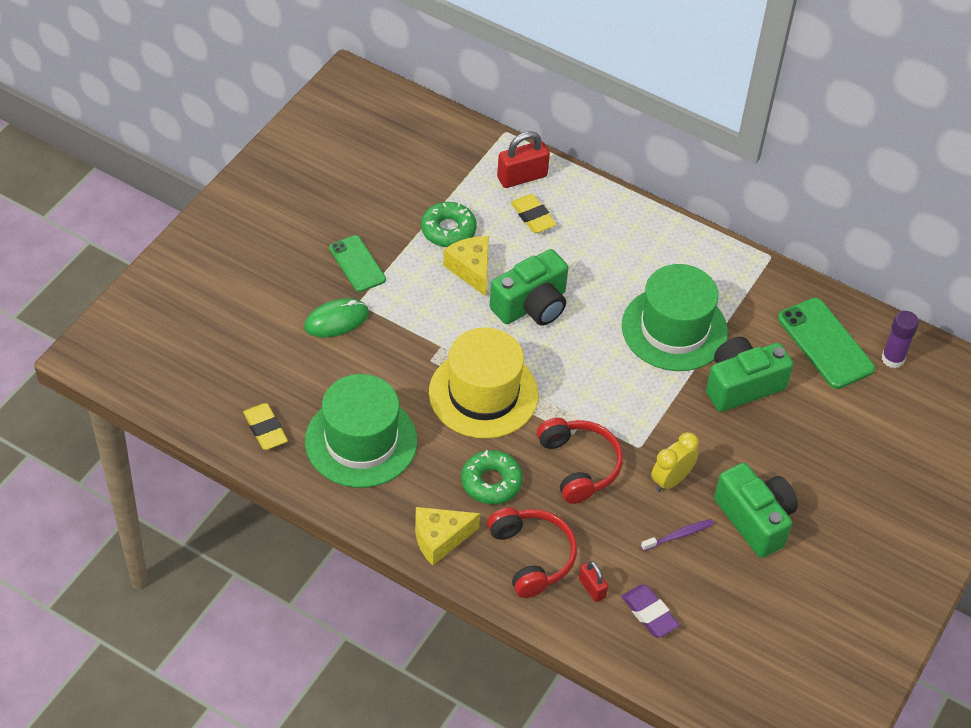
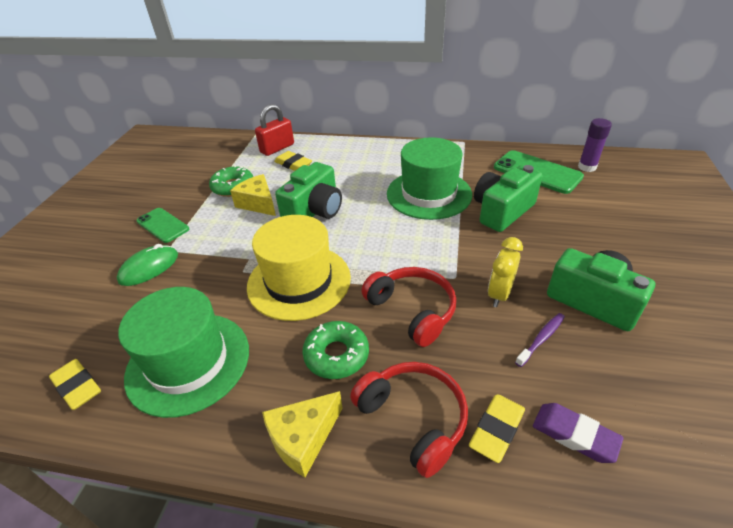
camera: 15 degrees left, 10 degrees down
red padlock [579,561,608,602] -> yellow eraser [469,394,525,463]

